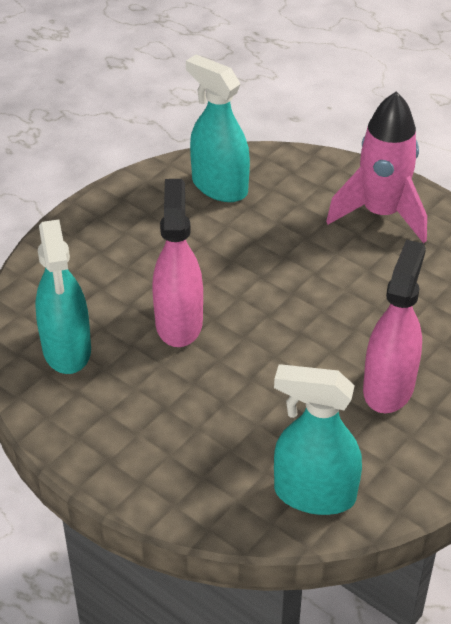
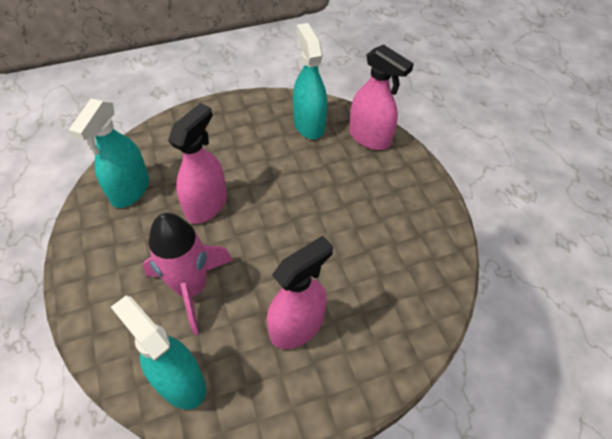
camera: 30 degrees right, 10 degrees up
pink rocket [326,92,427,243] -> pink rocket moved to [143,213,233,335]
none -> pink spray bottle [349,44,414,150]

